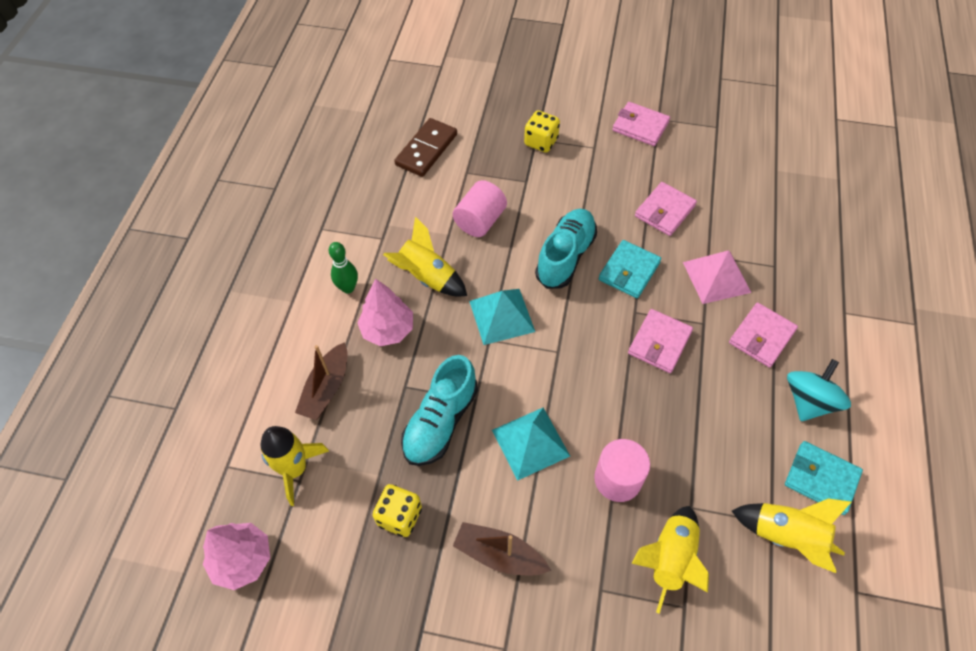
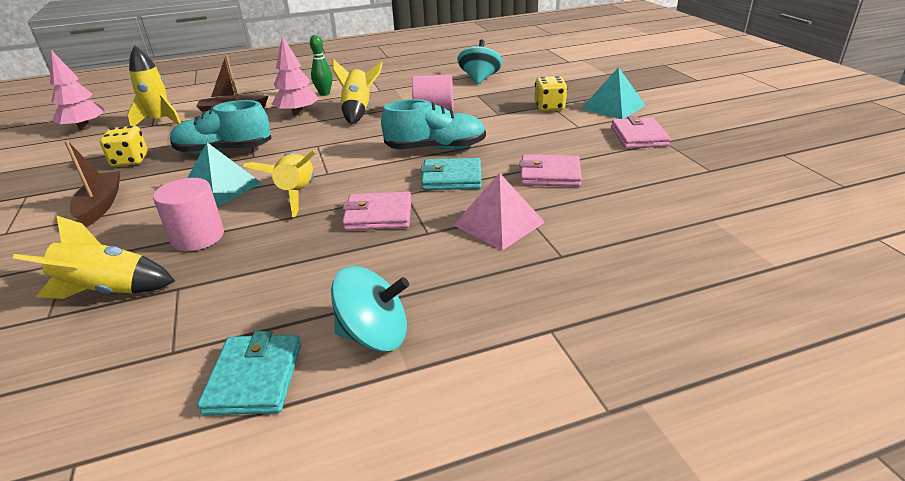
camera: 60 degrees right, 25 degrees down
brown domino [394,118,457,177] -> turquoise spinning top [457,39,503,84]
turquoise pyramid [469,289,535,345] -> turquoise pyramid moved to [581,67,646,119]
pink wallet [729,303,798,368] -> none
yellow rocket [732,499,851,573] -> yellow rocket moved to [243,150,316,217]

